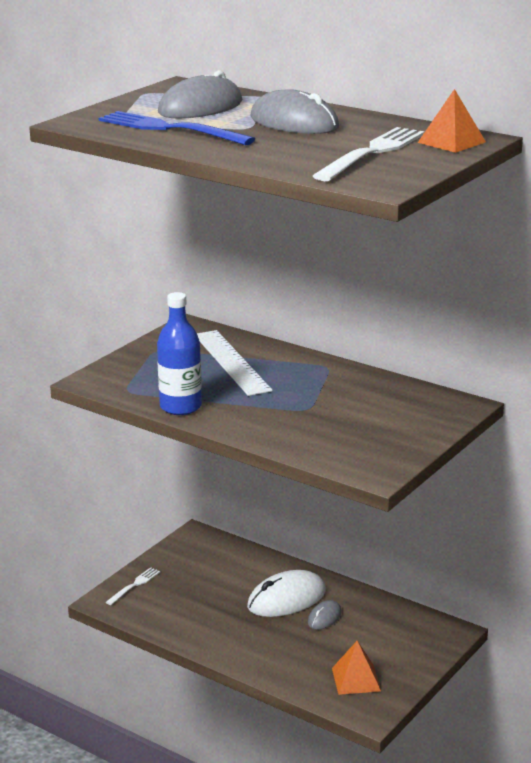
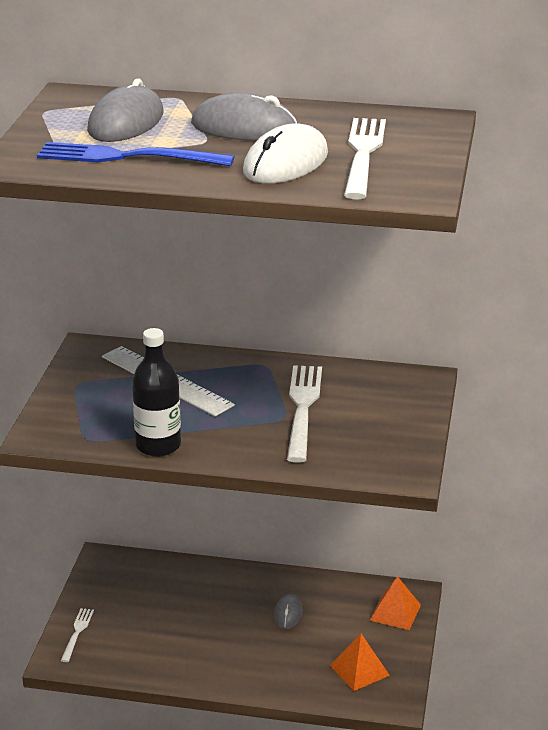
camera: 25 degrees left, 5 degrees up
blue bottle [157,292,202,415] -> black bottle [132,328,181,457]
white mouse [247,570,326,617] -> white mouse moved to [243,123,328,184]
orange pyramid [418,89,486,153] -> orange pyramid moved to [369,576,421,630]
none -> white fork [287,365,322,463]

